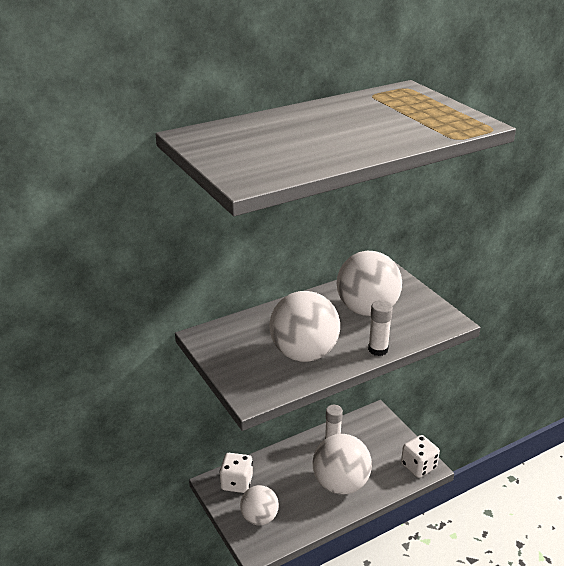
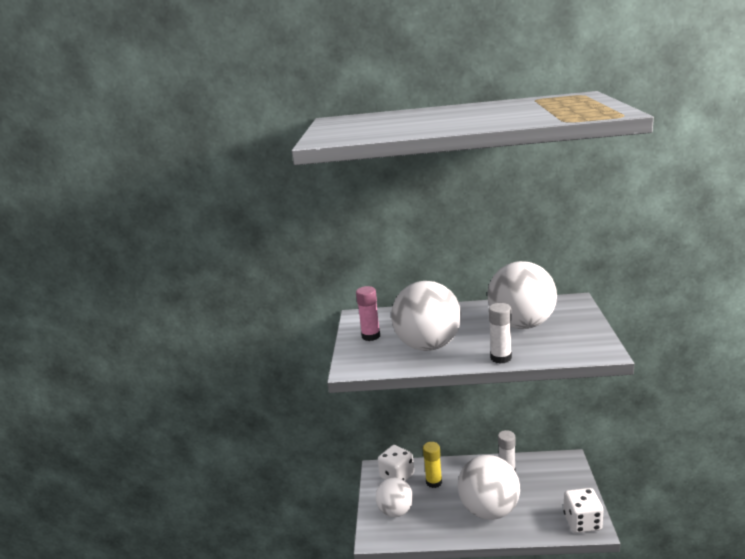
camera: 35 degrees right, 10 degrees down
none -> pink glue stick [356,286,380,341]
none -> yellow glue stick [423,442,442,488]

